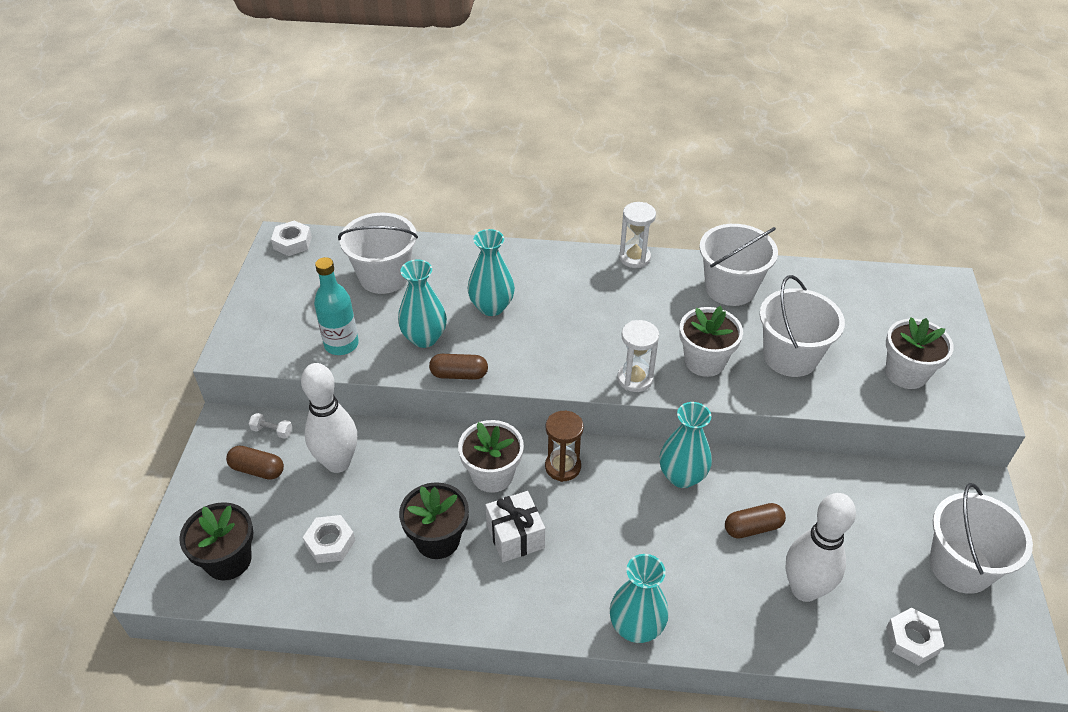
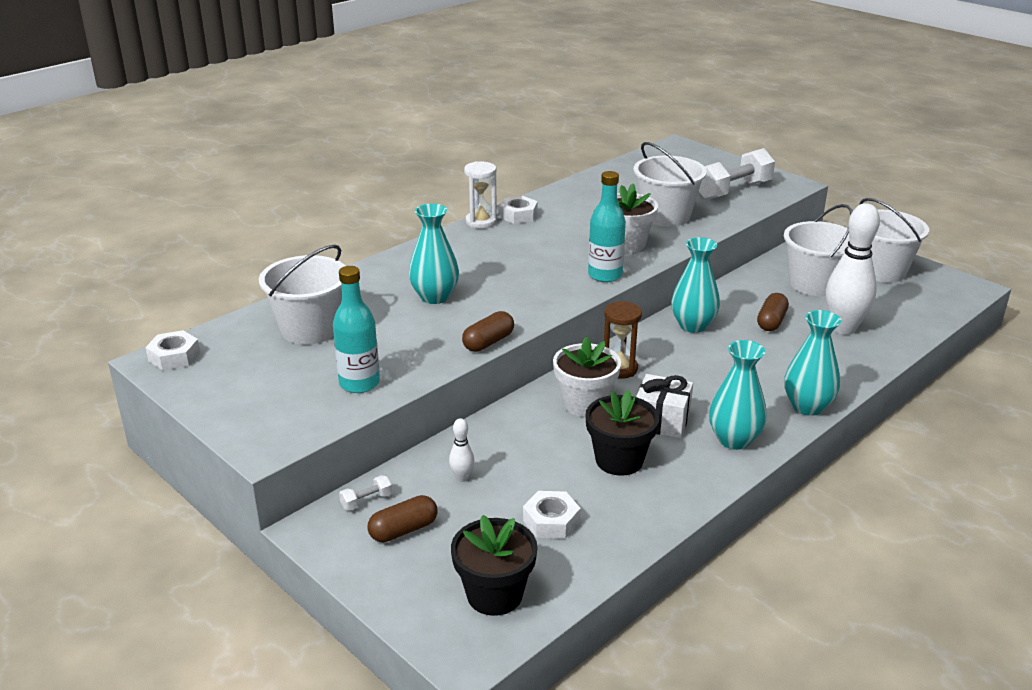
camera: 50 degrees left, 15 degrees down
white bowling pin [301,363,357,473] -> white bowling pin [449,418,474,482], size x0.43
turquoise vase [398,259,447,348] -> turquoise vase moved to [709,340,767,450]
white hourglass [617,320,659,392] -> turquoise bottle [588,171,626,282]
white bucket [699,224,778,306] -> white bucket moved to [784,204,853,296]
white flower pot [885,317,954,389] -> white dumbbell [699,148,775,200]
white nut [886,607,944,666] -> white nut moved to [499,196,538,224]

